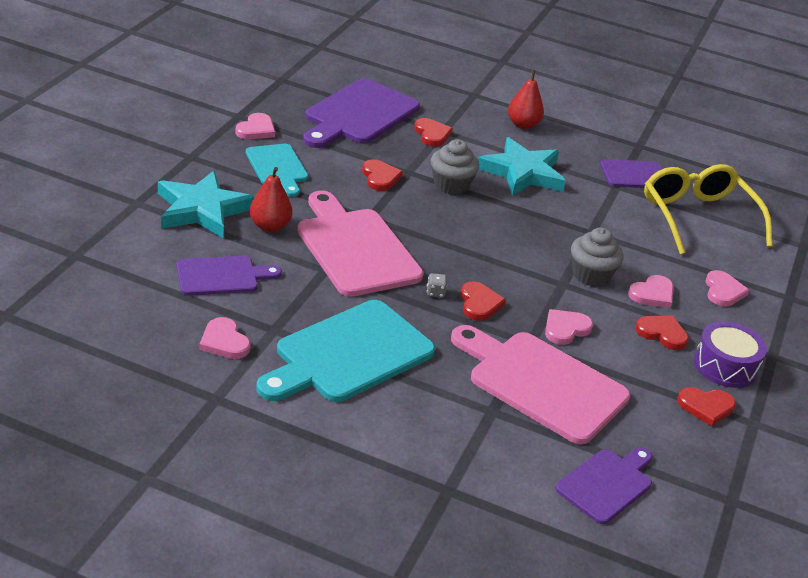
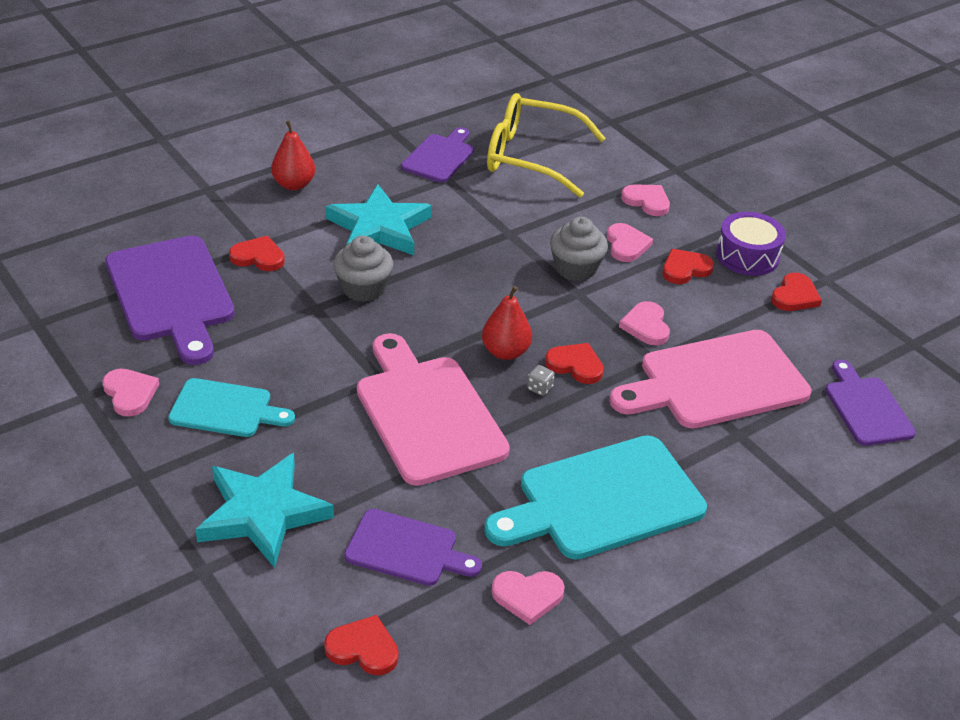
camera: 55 degrees left, 5 degrees up
purple cutting board [177,256,282,296] -> purple cutting board turned 90 degrees clockwise [344,509,482,586]
red pear [249,167,293,232] -> red pear moved to [482,286,532,360]
turquoise cutting board [256,300,435,402] -> turquoise cutting board turned 75 degrees clockwise [484,435,707,560]
pink cutting board [297,191,423,297] -> pink cutting board turned 60 degrees clockwise [357,333,510,486]
red heart [362,159,403,191] -> red heart moved to [324,615,399,676]

